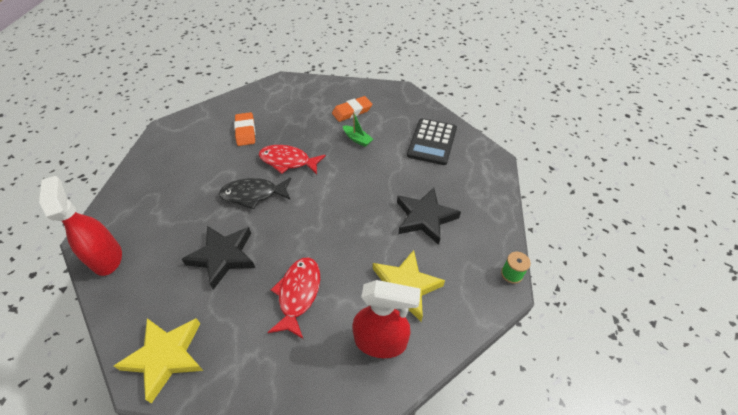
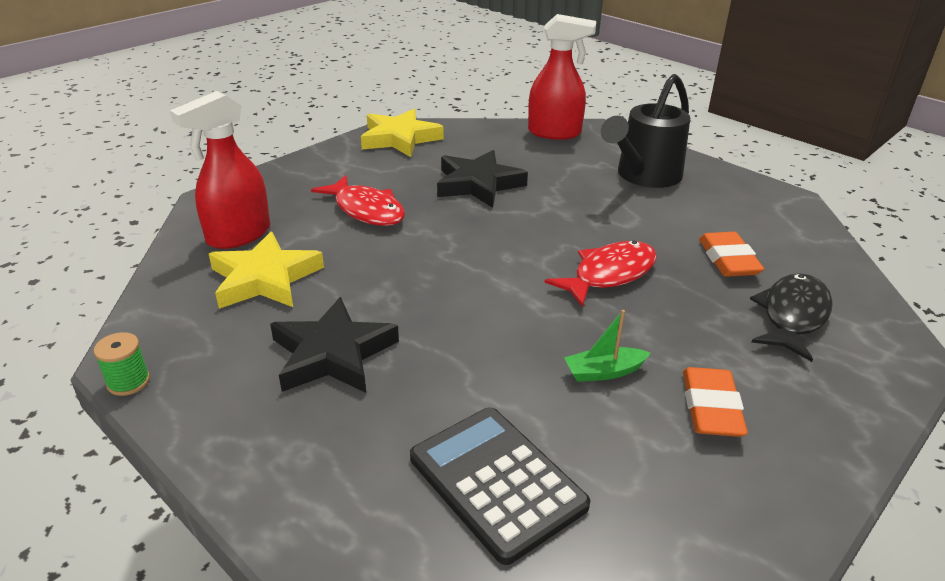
camera: 125 degrees right, 15 degrees down
black fish [219,177,291,210] -> black fish moved to [750,273,833,362]
orange eraser [234,112,255,146] -> orange eraser turned 60 degrees clockwise [699,232,764,277]
none -> black watering can [601,74,690,188]

